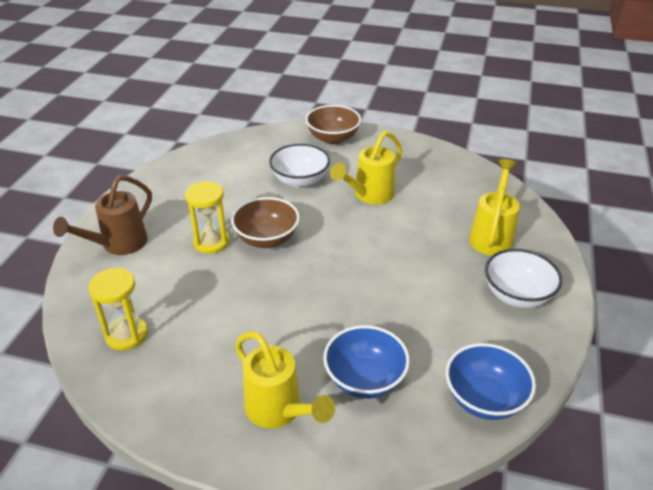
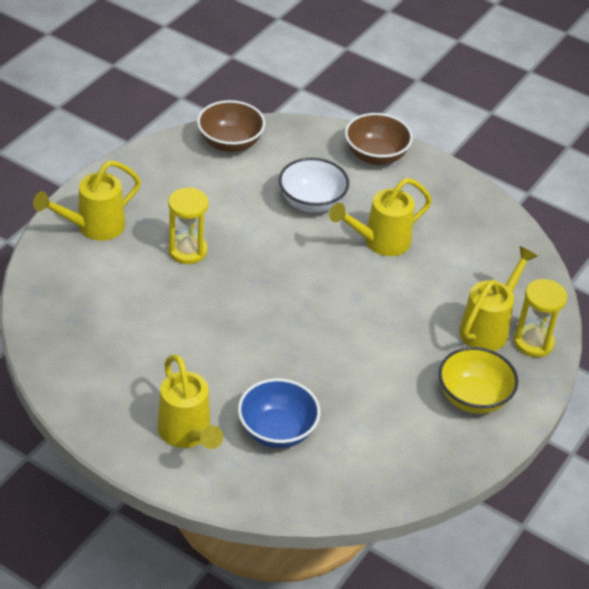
camera: 15 degrees right, 5 degrees up
brown watering can [53,175,152,255] -> yellow watering can [33,160,141,241]
yellow hourglass [88,268,148,351] -> yellow hourglass moved to [514,279,567,357]
brown bowl [231,197,300,248] -> brown bowl moved to [197,100,265,152]
blue bowl [446,343,536,420] -> none
white bowl [485,249,562,308] -> yellow bowl [438,347,518,414]

